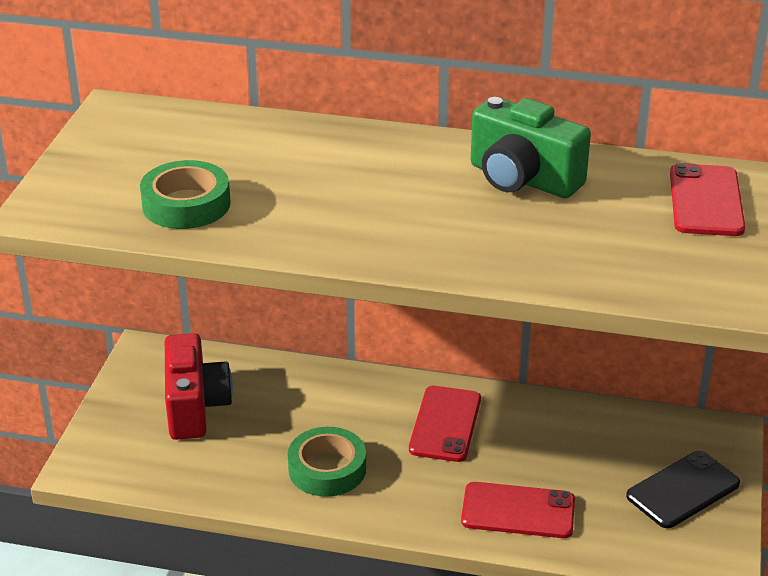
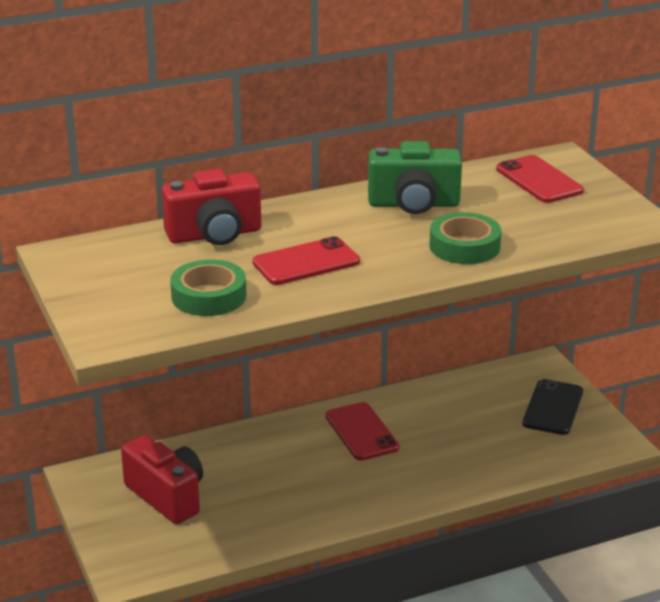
camera: 35 degrees left, 5 degrees down
green tape [288,427,366,497] -> green tape moved to [429,212,502,264]
red phone [461,482,575,538] -> red phone moved to [252,236,360,285]
none -> red camera [162,169,261,245]

